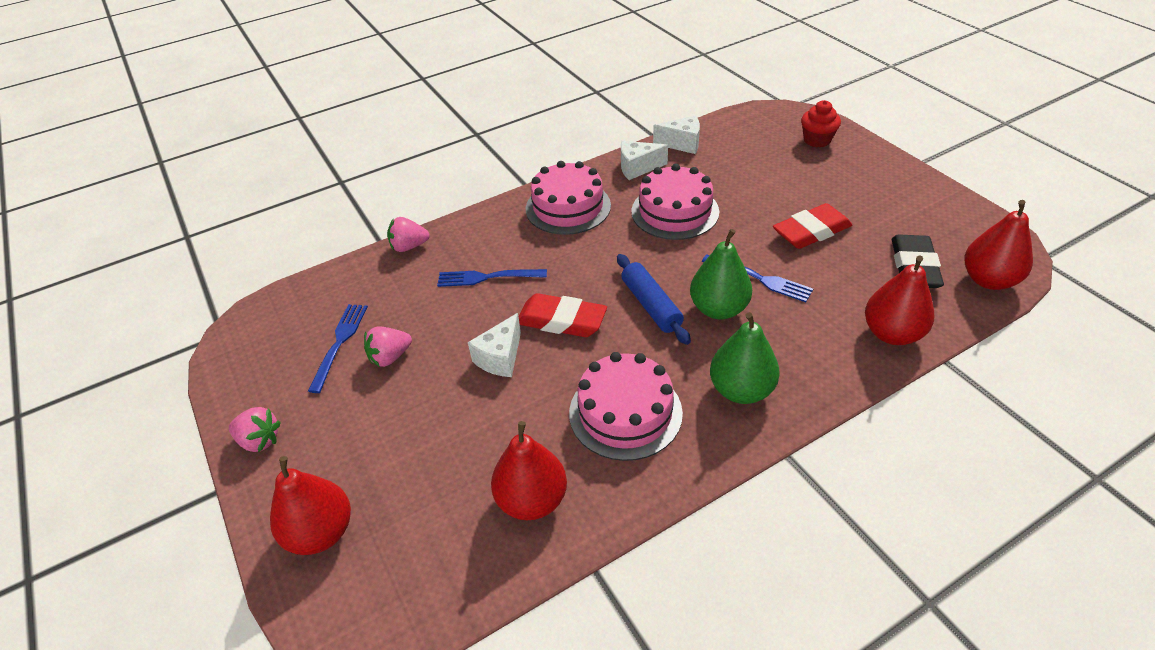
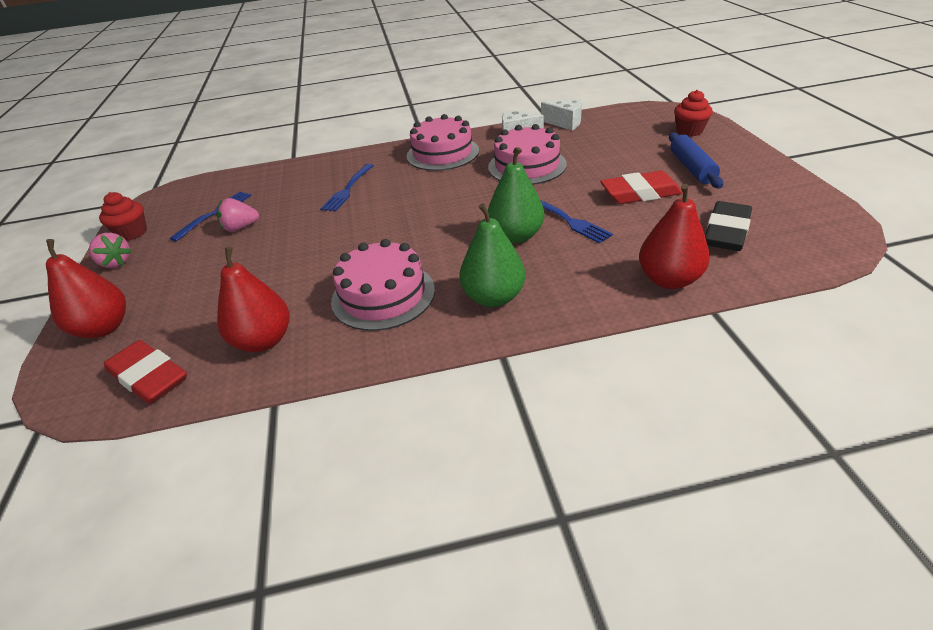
camera: 20 degrees right, 5 degrees down
pink strawberry [387,217,430,252] -> none
blue fork [437,269,547,287] -> blue fork turned 90 degrees counterclockwise [320,164,374,212]
white cheese [468,313,521,377] -> none
red eraser [518,293,607,337] -> red eraser moved to [104,340,187,404]
blue rolling pin [617,254,691,345] -> blue rolling pin moved to [669,133,723,188]
red pear [964,200,1033,290] -> none
none -> red cupcake [99,192,147,241]

